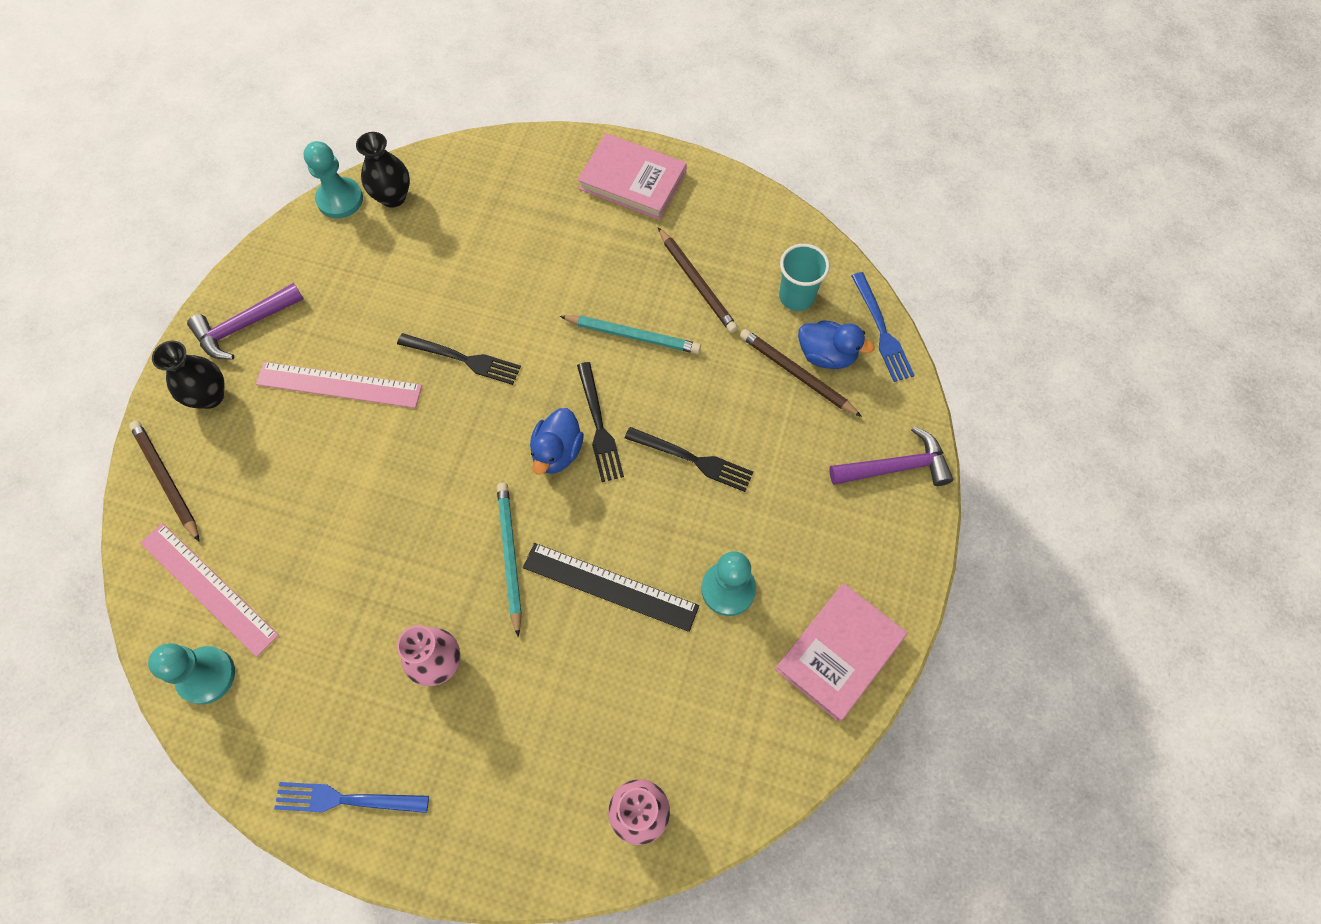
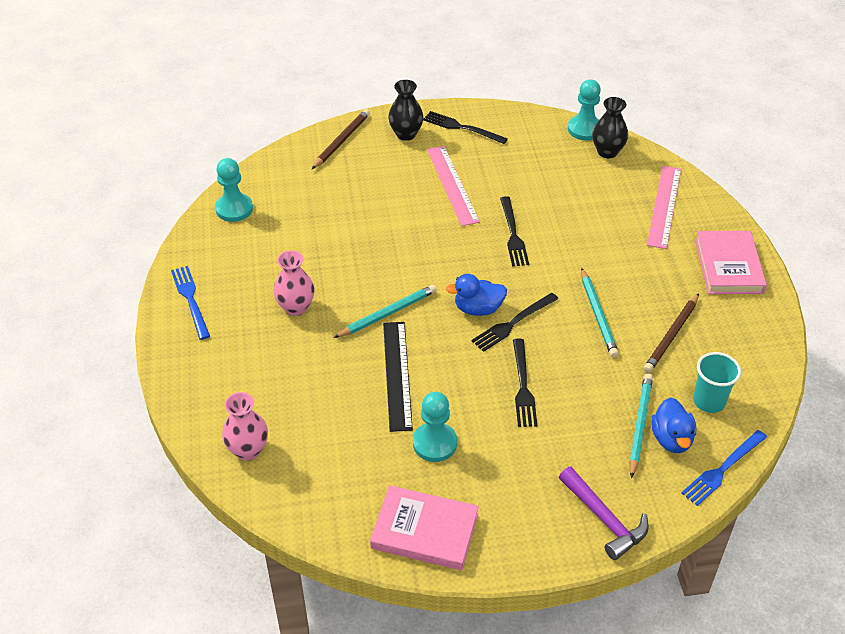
camera: 65 degrees right, 20 degrees down
pink ruler [140,523,279,657] -> pink ruler moved to [647,166,681,249]
purple hammer [187,283,304,359] -> black fork [423,111,508,144]
brown pencil [740,329,862,417] -> turquoise pencil [629,373,653,478]

